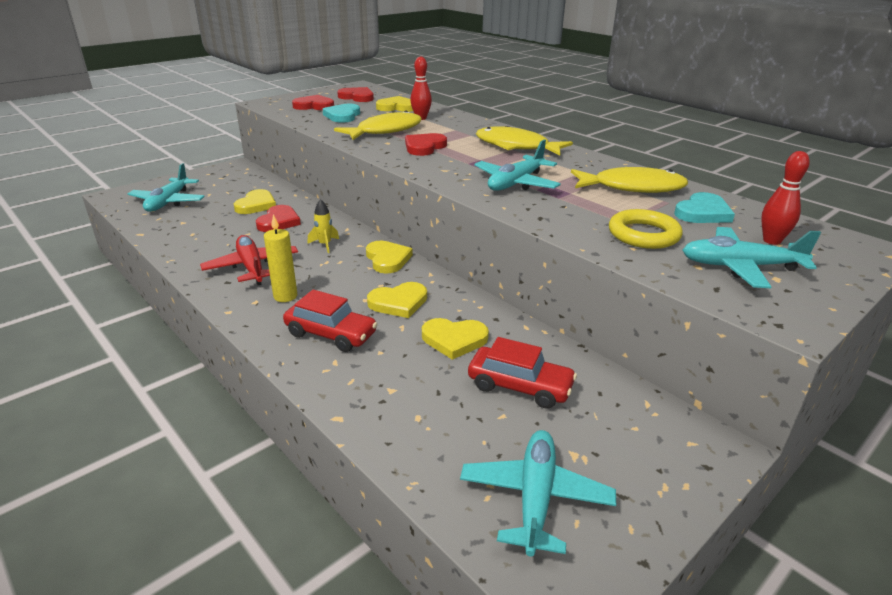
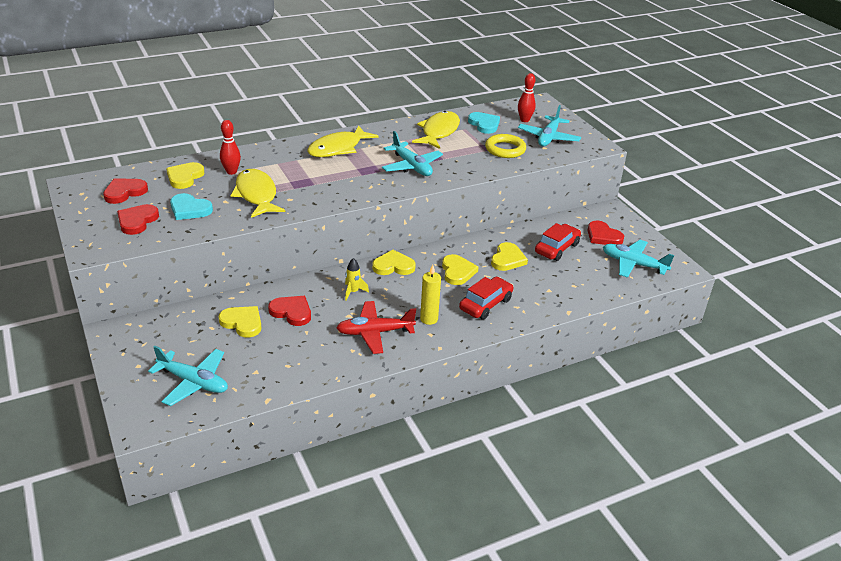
camera: 75 degrees left, 5 degrees up
red heart [405,133,447,156] -> red heart moved to [587,221,624,245]

